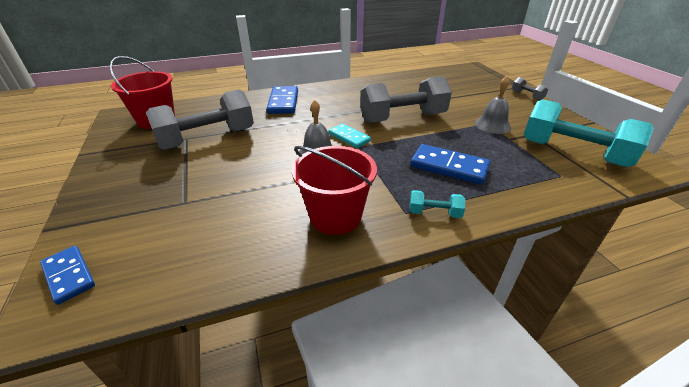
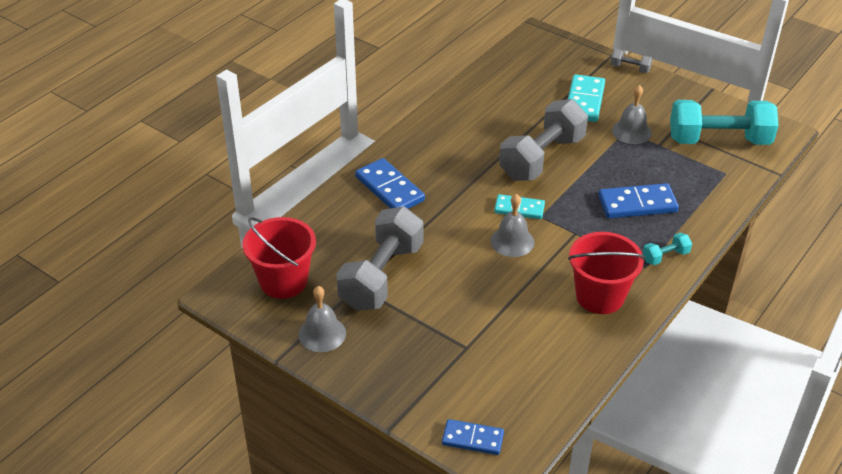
camera: 35 degrees left, 5 degrees up
none -> grey bell [298,286,346,352]
none -> turquoise domino [568,74,605,122]

